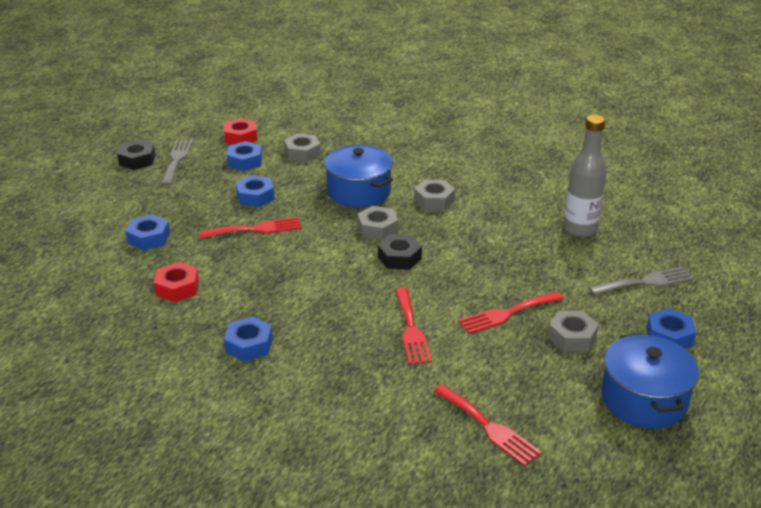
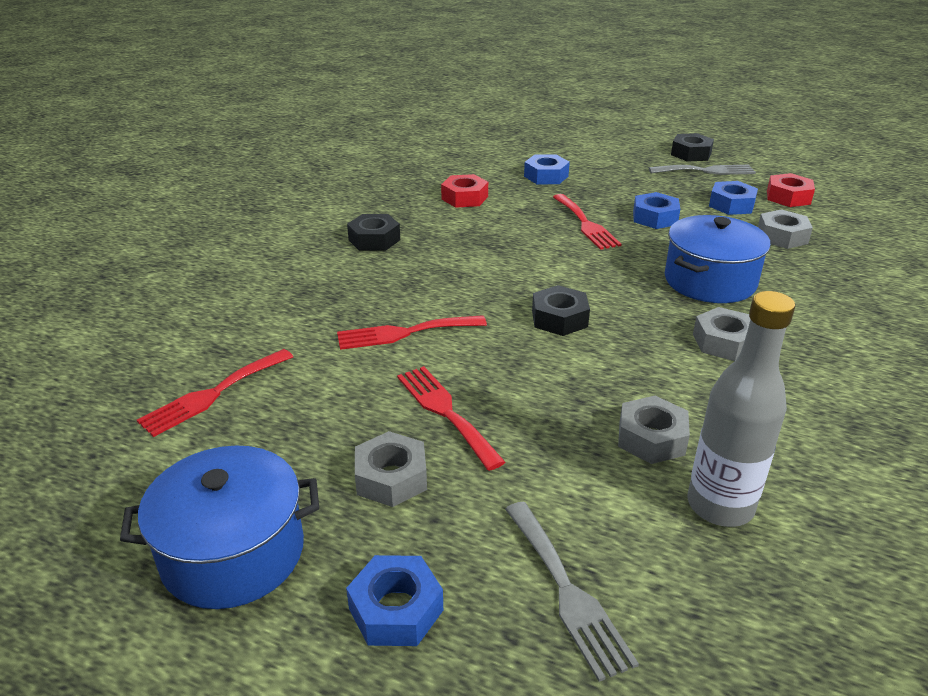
camera: 85 degrees right, 0 degrees up
blue nut [224,316,273,362] -> black nut [347,214,400,251]
grey nut [357,206,398,240] -> grey nut moved to [618,396,690,464]

